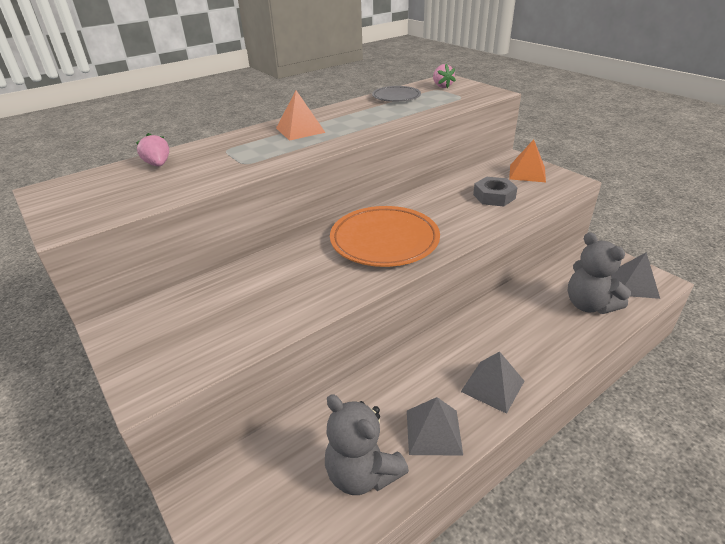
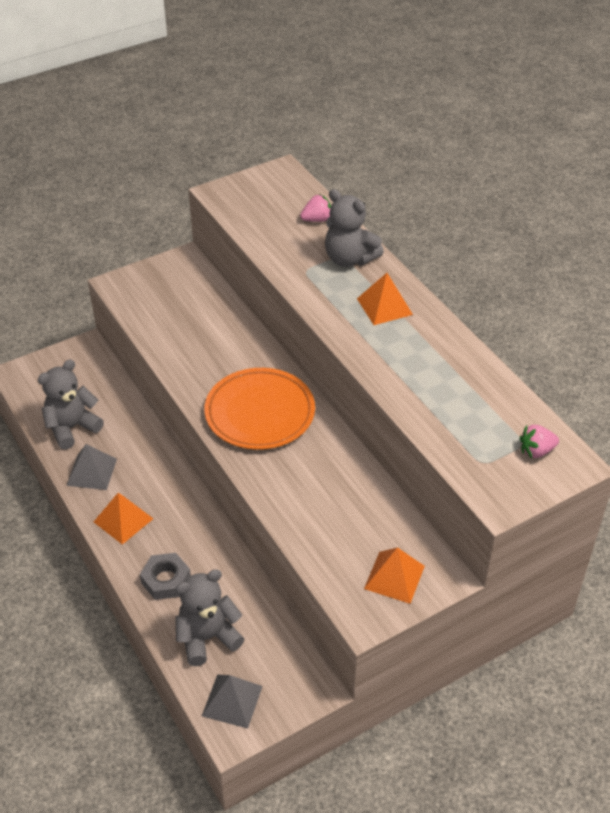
camera: 95 degrees right, 10 degrees up
grey plate [372,86,421,102] -> none
grey pyramid [461,351,524,414] -> orange pyramid [94,493,153,545]
grey nut [473,177,518,206] -> grey nut moved to [140,553,191,600]
none -> grey teddy bear [325,189,384,267]

